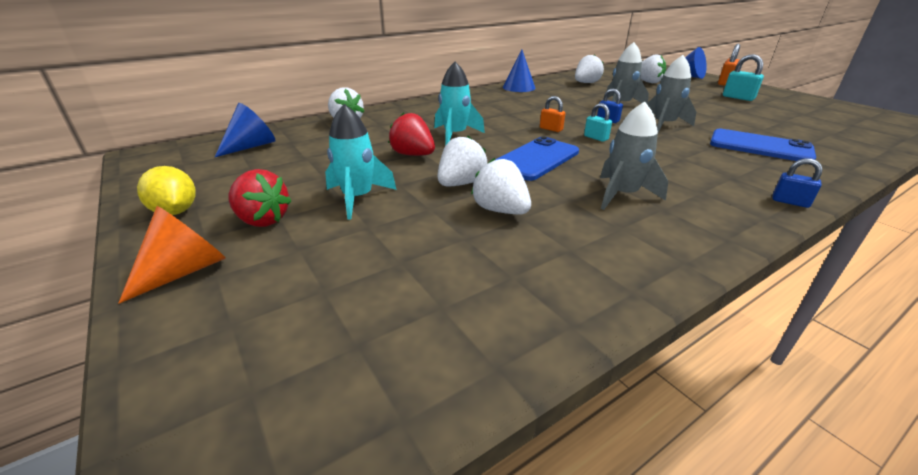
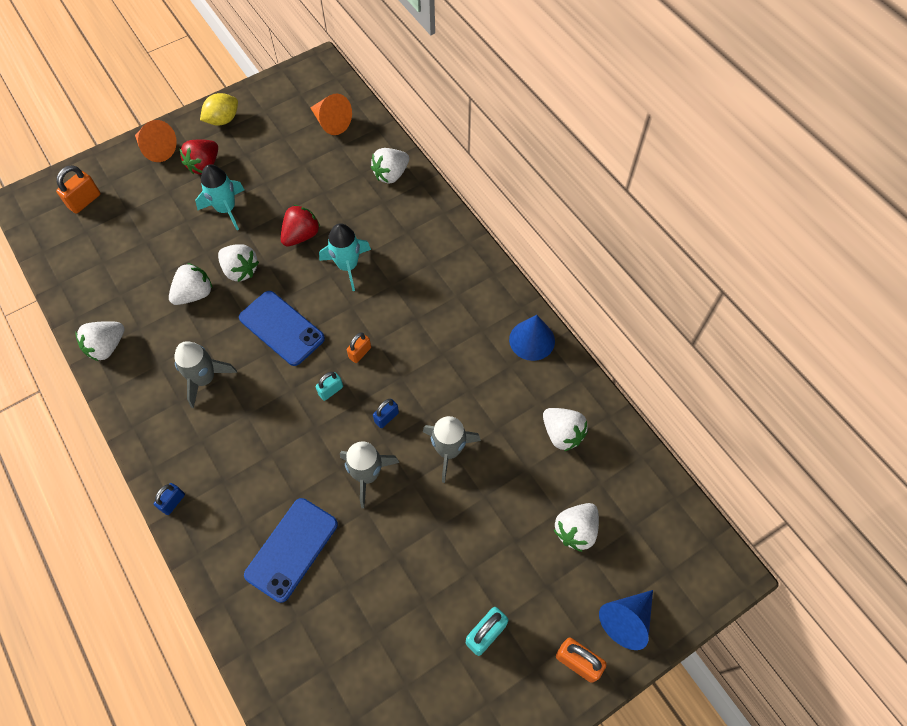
camera: 90 degrees right, 30 degrees up
blue cone [215,103,276,157] -> orange cone [310,93,352,135]
none -> orange padlock [56,165,101,214]
none -> white strawberry [75,321,125,361]

